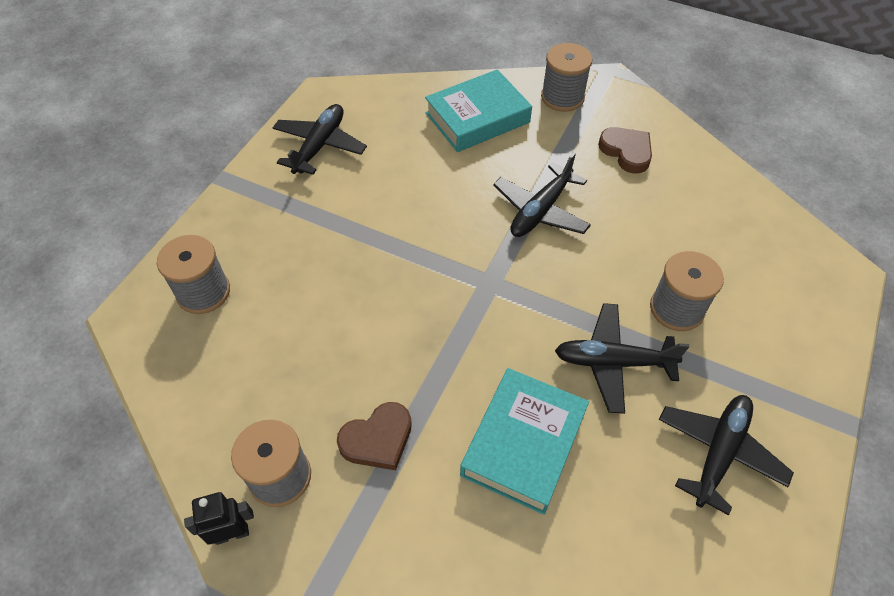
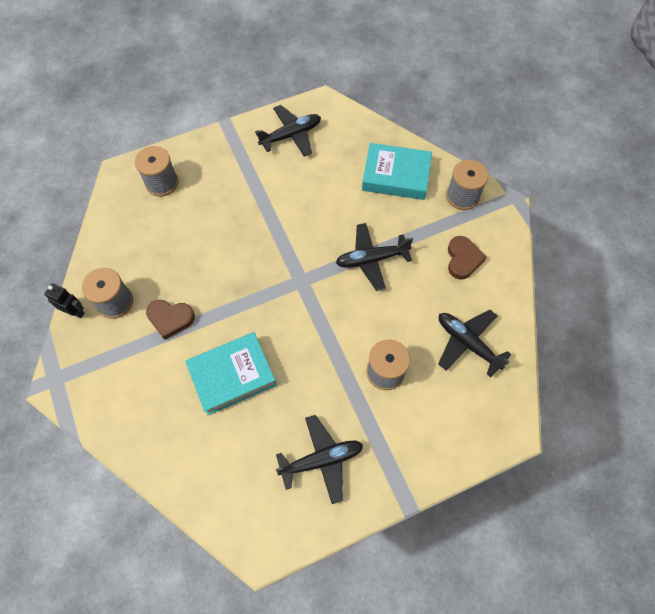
camera: 40 degrees right, 10 degrees up
black plane [555,303,690,414] -> black plane moved to [438,310,512,377]

